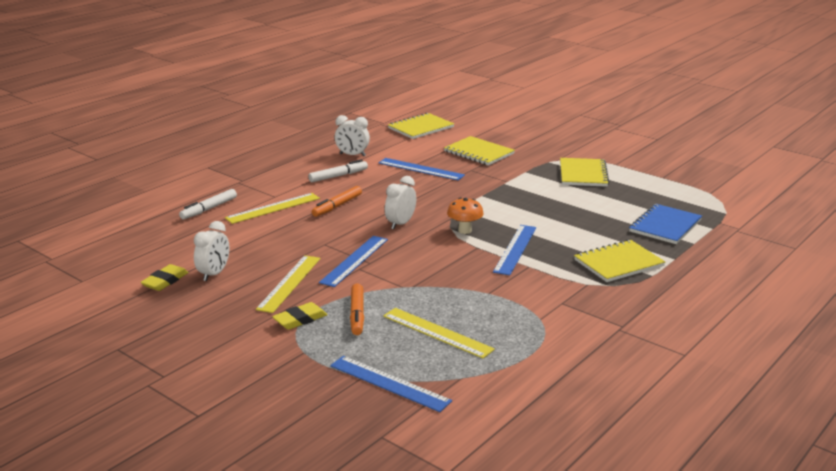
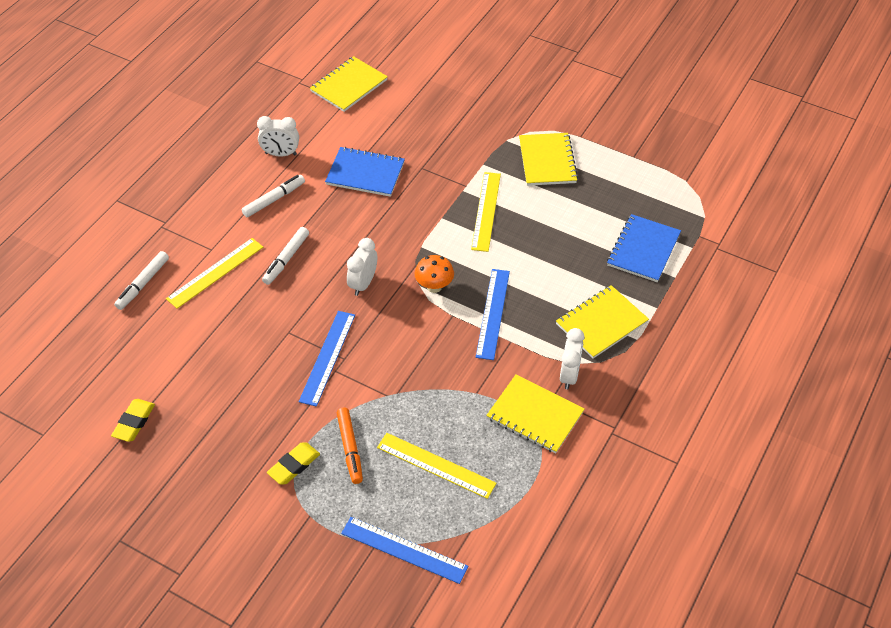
camera: 10 degrees left, 25 degrees up
white clock [194,221,229,281] -> white clock moved to [560,328,584,390]
yellow ruler [256,255,320,313] -> yellow ruler moved to [471,172,501,252]
orange marker [312,186,362,217] -> white marker [262,227,309,285]
blue ruler [379,158,465,181] -> blue notebook [325,147,405,197]
yellow notebook [444,136,515,166] -> yellow notebook moved to [486,374,585,454]

